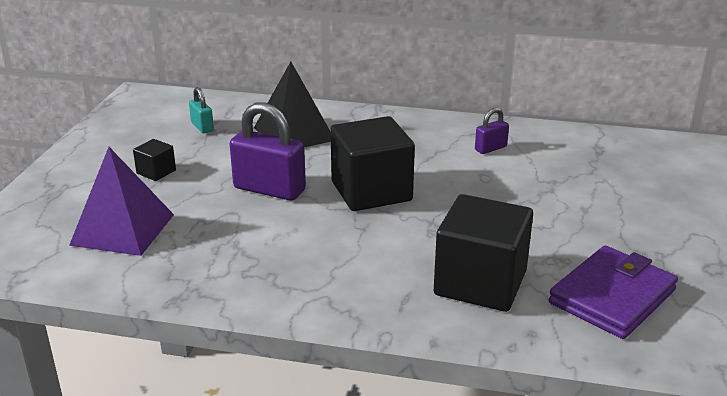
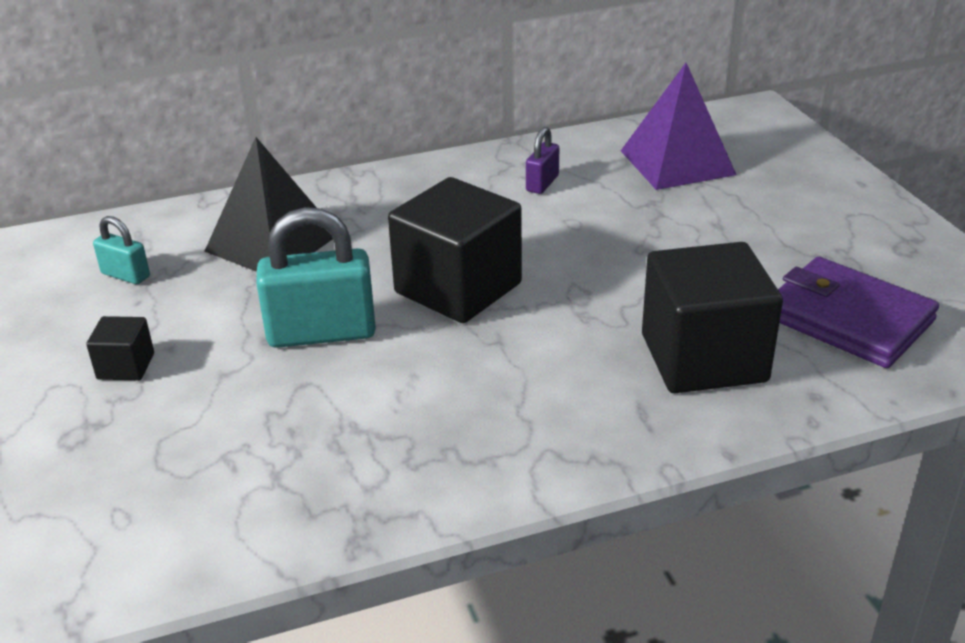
camera: 30 degrees left, 5 degrees up
purple pyramid [69,147,174,256] -> purple pyramid moved to [621,63,736,190]
purple padlock [230,102,306,201] -> turquoise padlock [256,207,376,348]
purple wallet [549,246,678,339] -> purple wallet turned 60 degrees counterclockwise [778,257,939,368]

